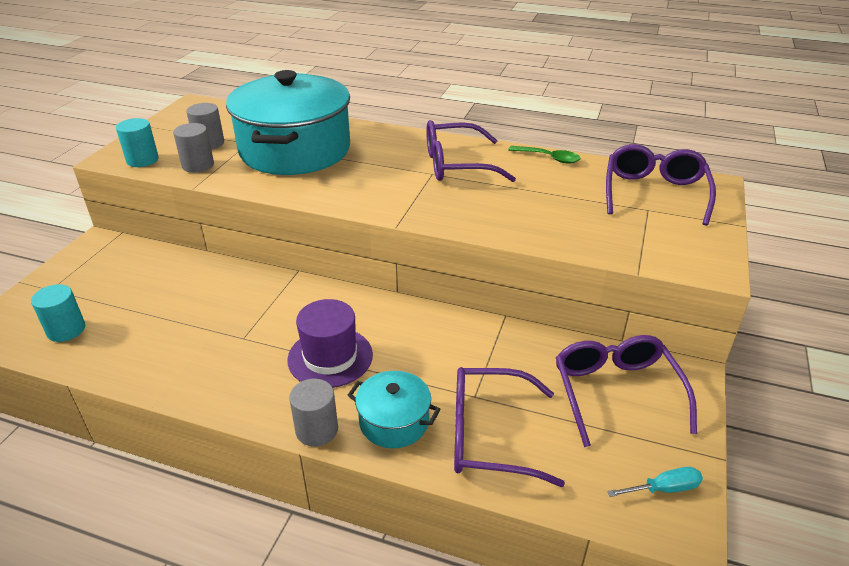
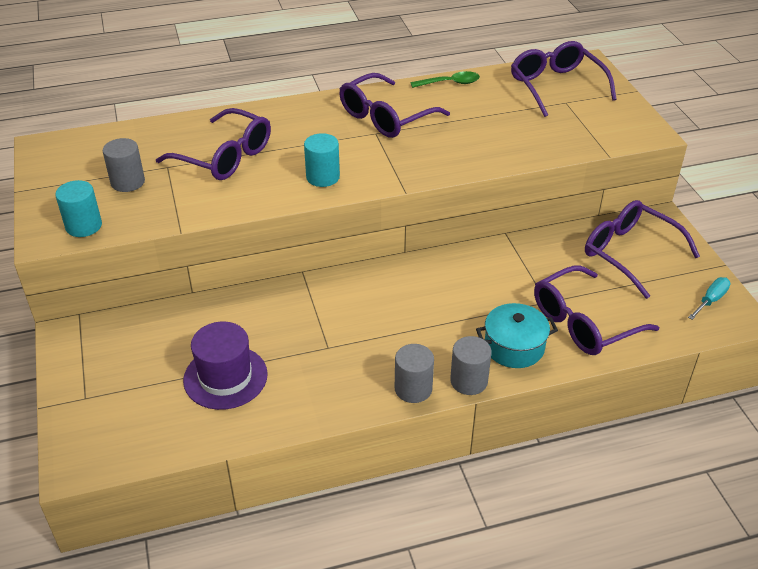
camera: 35 degrees left, 5 degrees up
turquoise cylinder [31,284,85,342] -> turquoise cylinder moved to [304,133,340,187]
grey cylinder [173,123,214,173] -> grey cylinder moved to [395,344,434,403]
turquoise pot [226,70,350,175] -> purple glasses [156,108,271,180]
purple hat [287,299,373,388] -> purple hat moved to [183,322,268,410]

